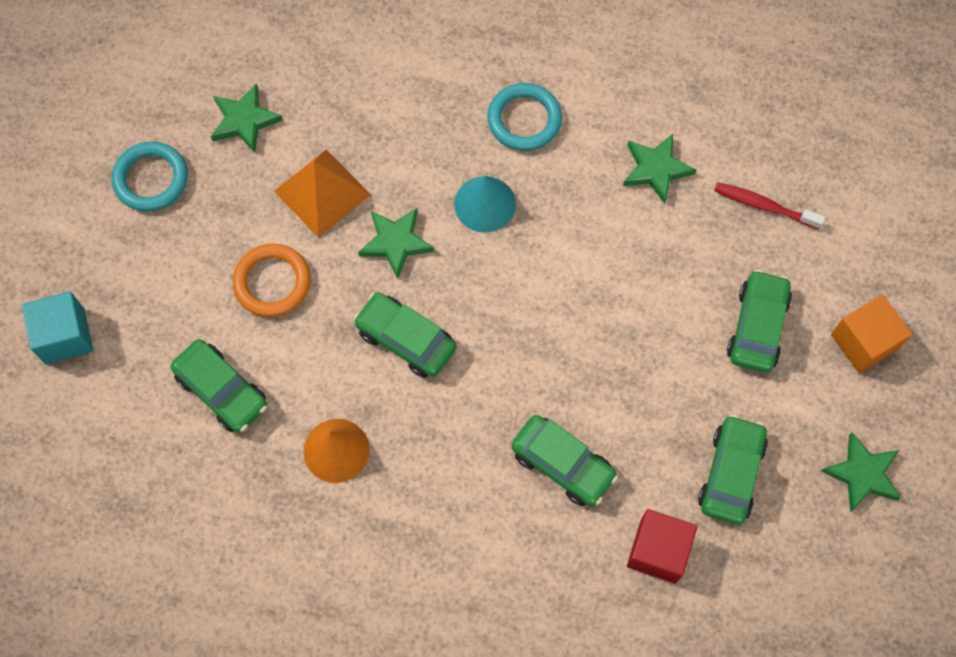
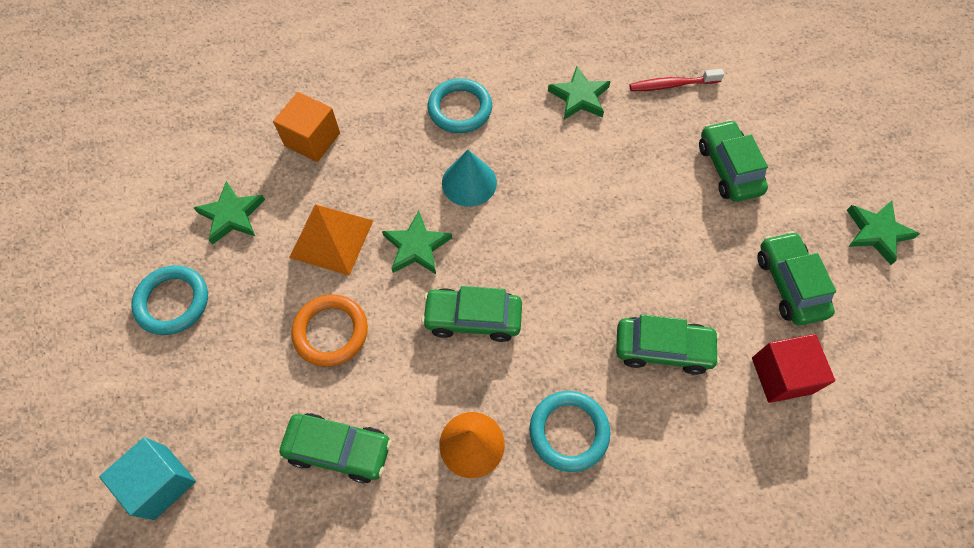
camera: 30 degrees left, 5 degrees down
orange cube [831,295,912,373] -> orange cube moved to [273,92,340,162]
none -> turquoise ring [529,391,610,472]

